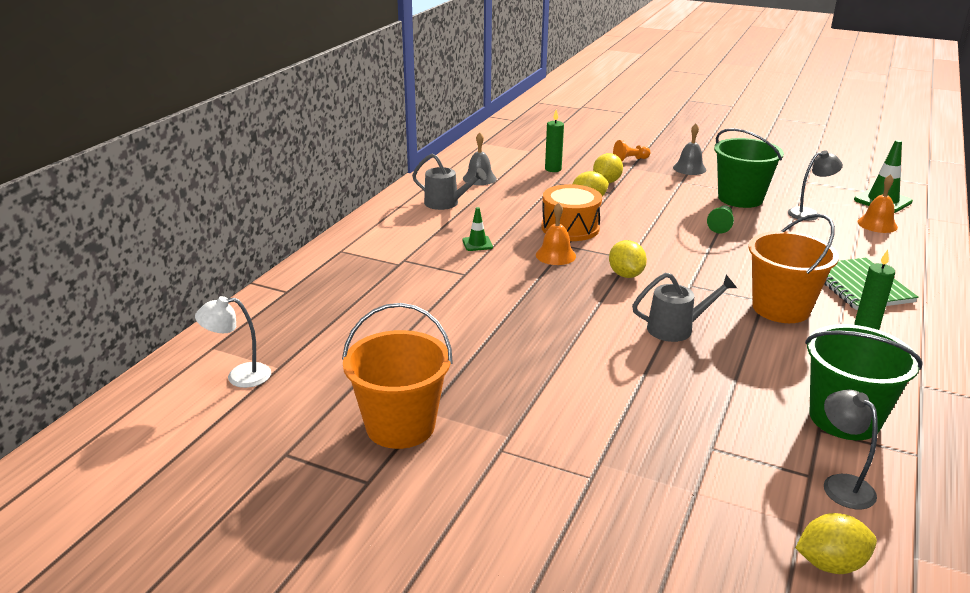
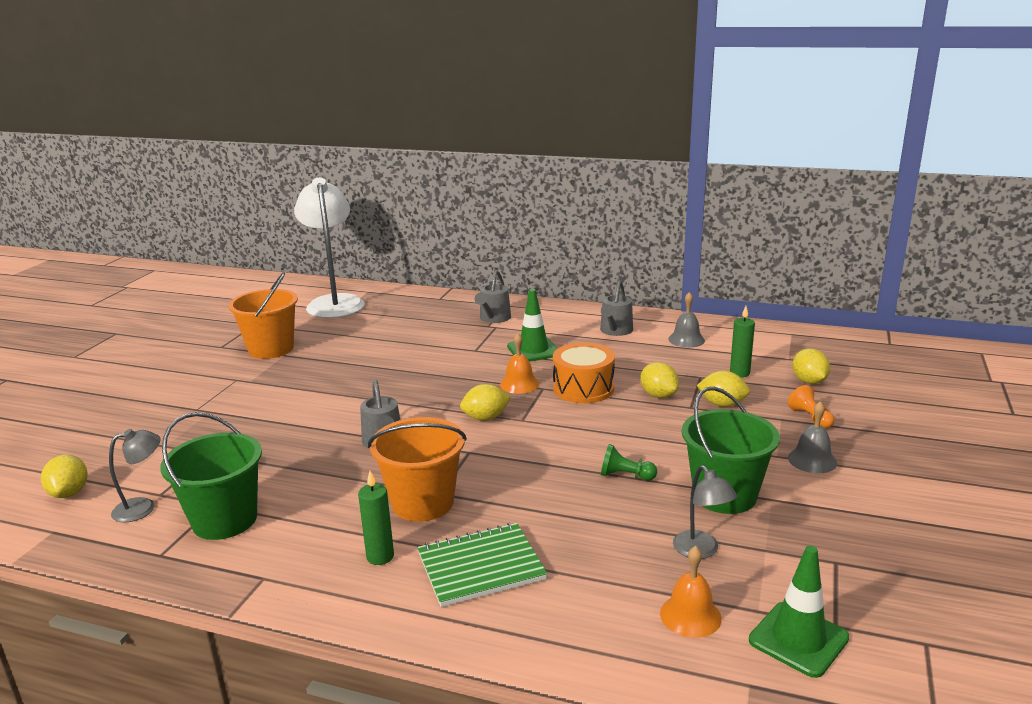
camera: 85 degrees right, 5 degrees down
white lamp [195,296,271,388] -> white lamp [294,177,365,318], size x2.20
green traffic cone [462,207,493,251] -> green traffic cone [507,289,558,362], size x1.78
none -> grey watering can [475,270,511,323]
none -> yellow lemon [792,349,830,384]

